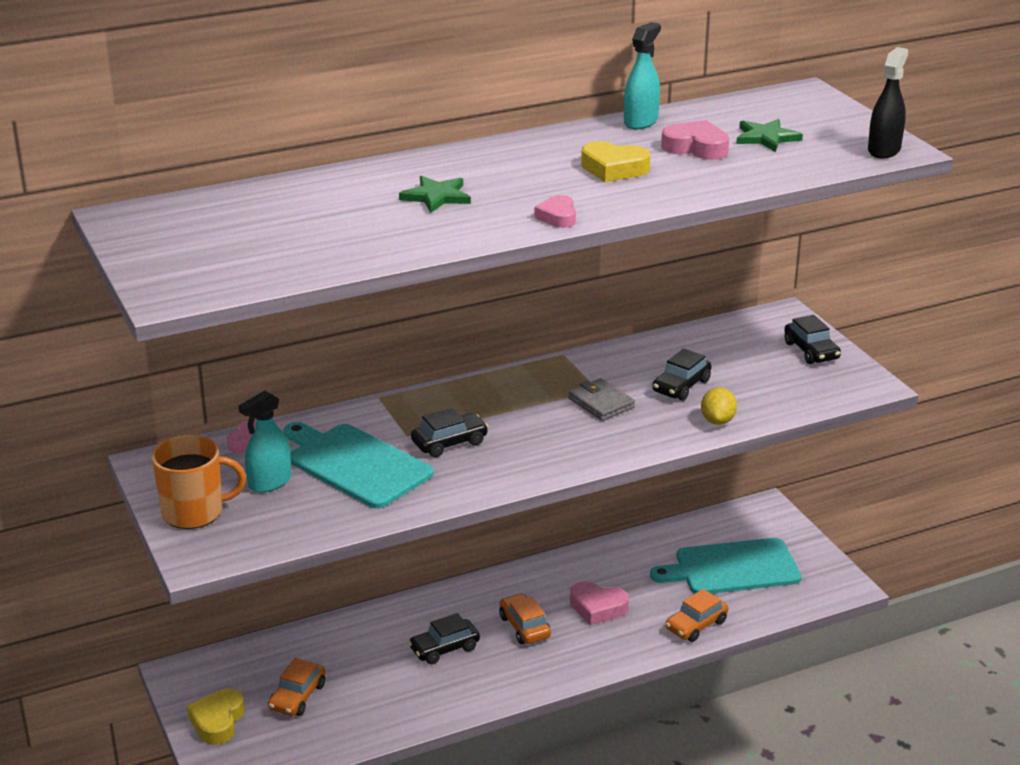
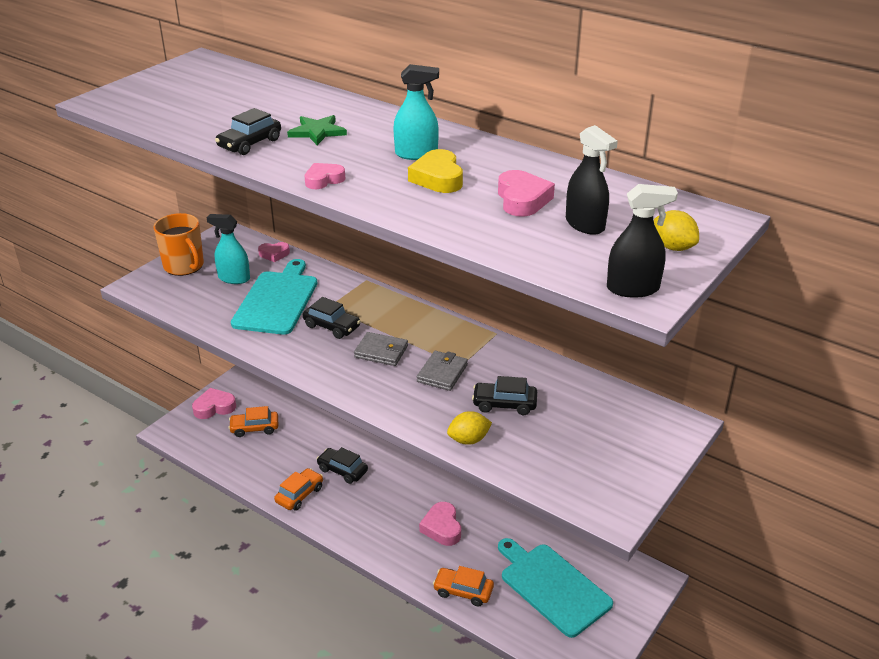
camera: 60 degrees right, 5 degrees up
yellow heart [187,689,245,745] -> pink heart [192,388,236,419]
orange car [499,593,551,644] -> orange car moved to [274,468,323,511]
turquoise spray bottle [624,22,661,129] -> turquoise spray bottle moved to [393,64,439,160]
green star [736,119,803,152] -> black spray bottle [566,125,618,235]
black car [784,315,841,364] -> black car moved to [215,108,281,155]
none -> grey wallet [354,332,408,366]
none -> yellow lemon [654,210,699,251]

